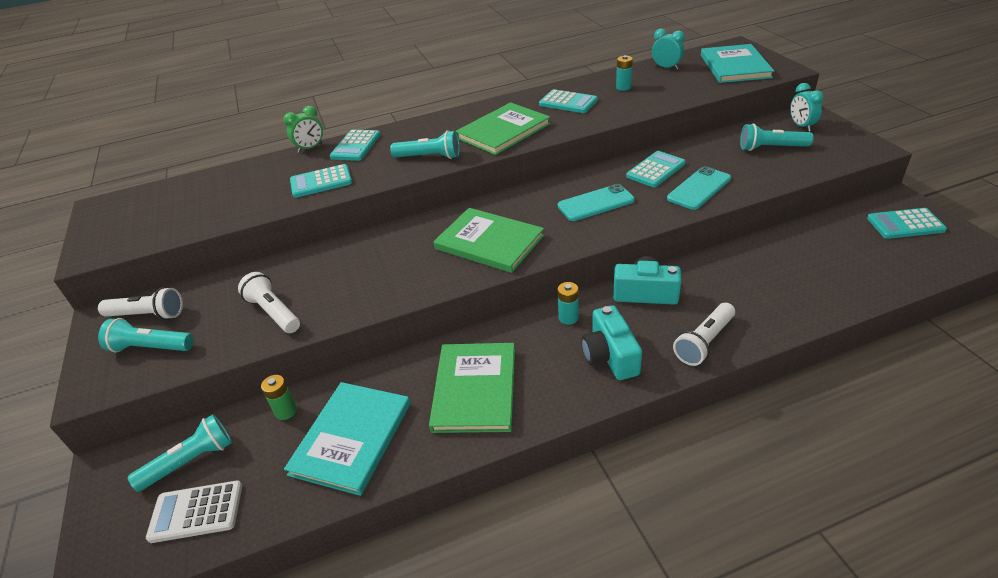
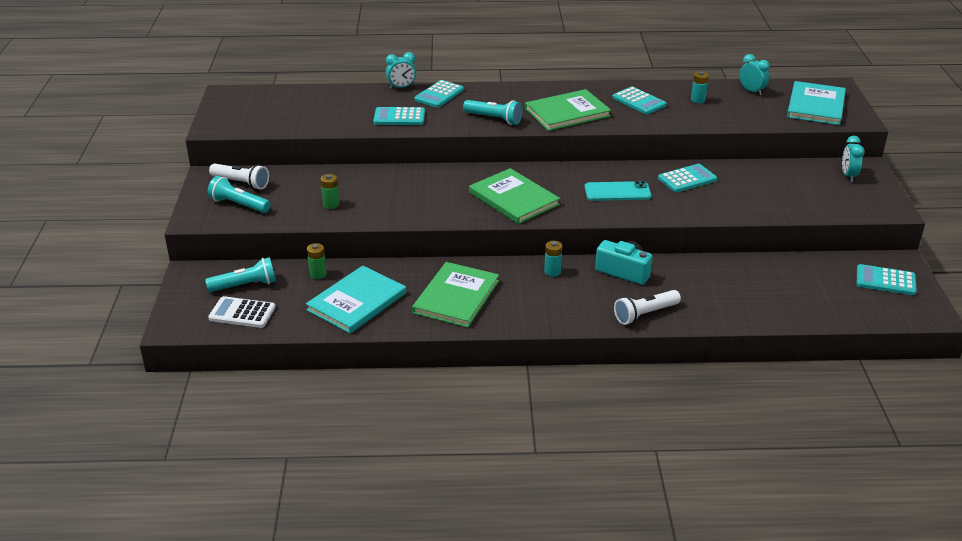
camera: 15 degrees right, 5 degrees down
white flashlight [238,272,300,333] -> green battery [321,174,339,209]
green clock [283,106,323,153] -> turquoise clock [386,52,417,89]
turquoise camera [581,305,642,380] -> none
turquoise phone [667,166,731,210] -> none
turquoise flashlight [740,123,813,151] -> none

